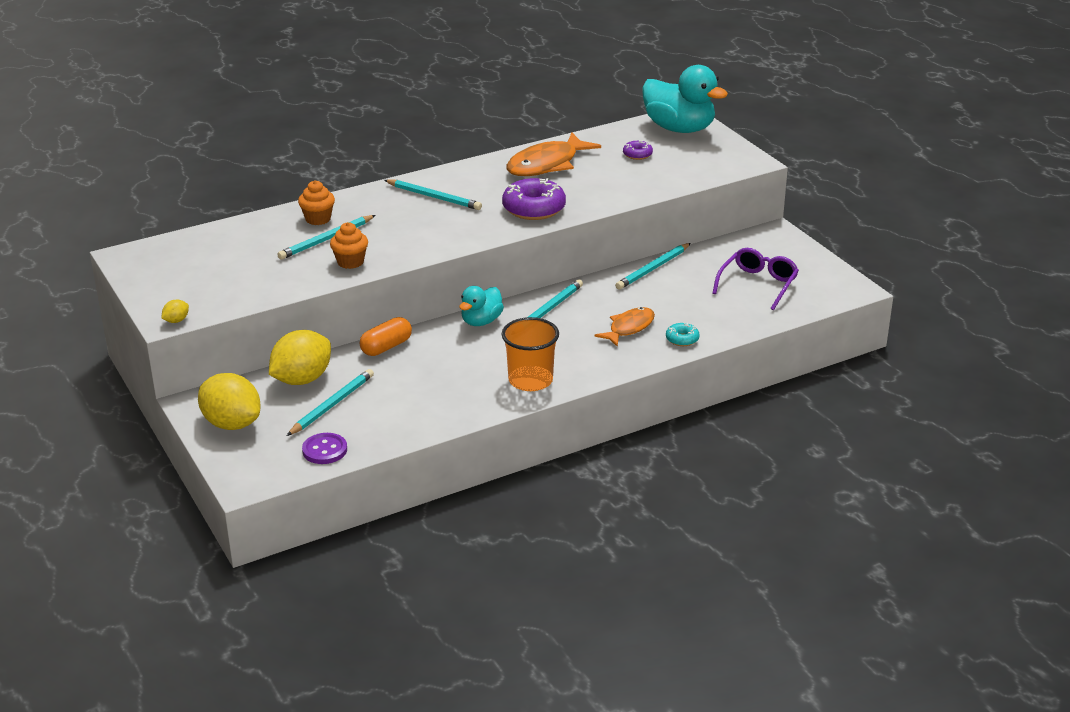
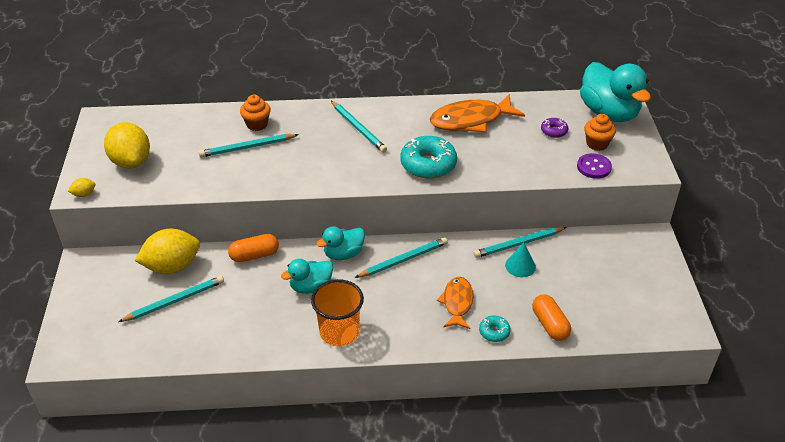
camera: 25 degrees right, 10 degrees up
yellow lemon [198,373,261,430] -> yellow lemon moved to [104,122,150,169]
purple button [302,433,347,464] -> purple button moved to [577,153,612,179]
orange cupcake [330,222,368,269] -> orange cupcake moved to [584,114,616,151]
purple donut [502,178,566,220] -> turquoise donut [401,136,457,179]
orange fish [594,307,655,347] -> orange fish turned 60 degrees counterclockwise [437,277,473,329]
purple glasses [712,248,799,310] -> none
none -> turquoise duck [281,259,333,294]
none -> turquoise cone [505,243,536,277]
none -> orange capsule [532,294,571,341]

